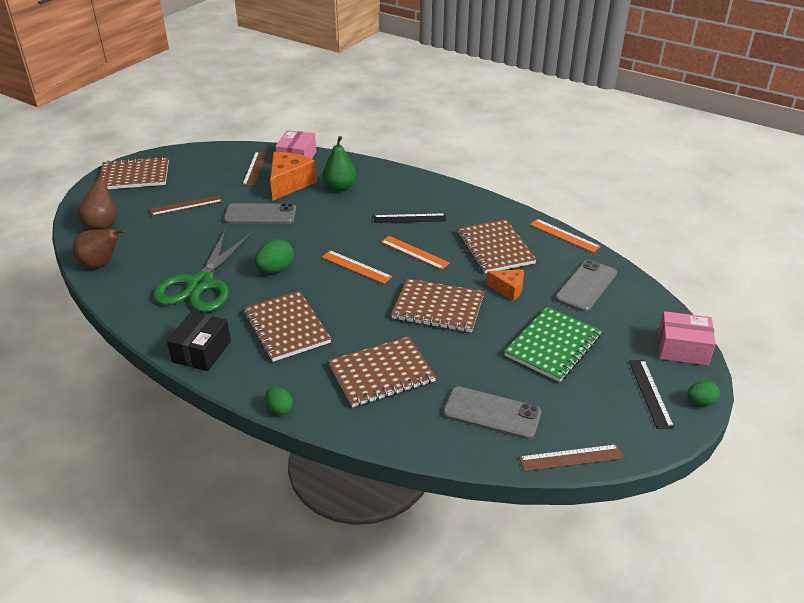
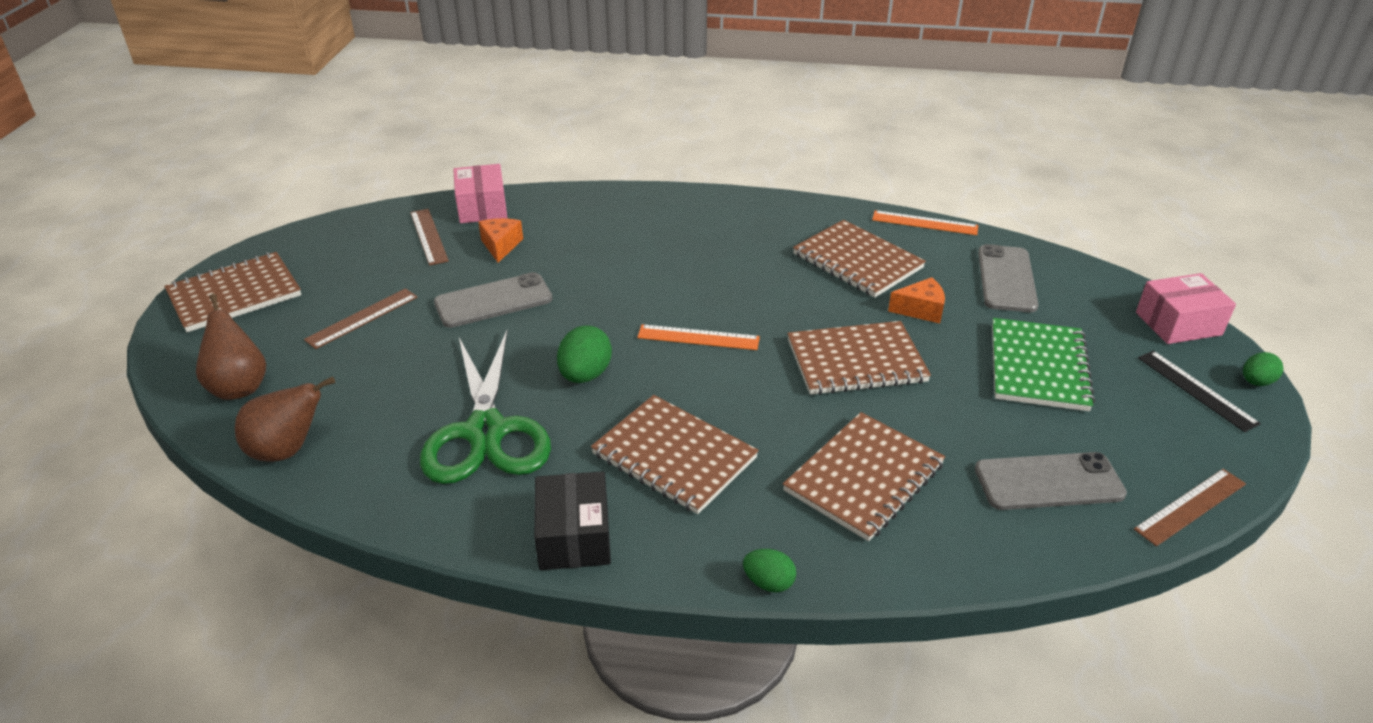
camera: 25 degrees left, 0 degrees up
orange cheese [270,152,317,200] -> orange cheese [478,218,523,263], size x0.57
green pear [323,136,357,192] -> none
black ruler [374,213,447,223] -> none
orange ruler [381,236,450,270] -> none

